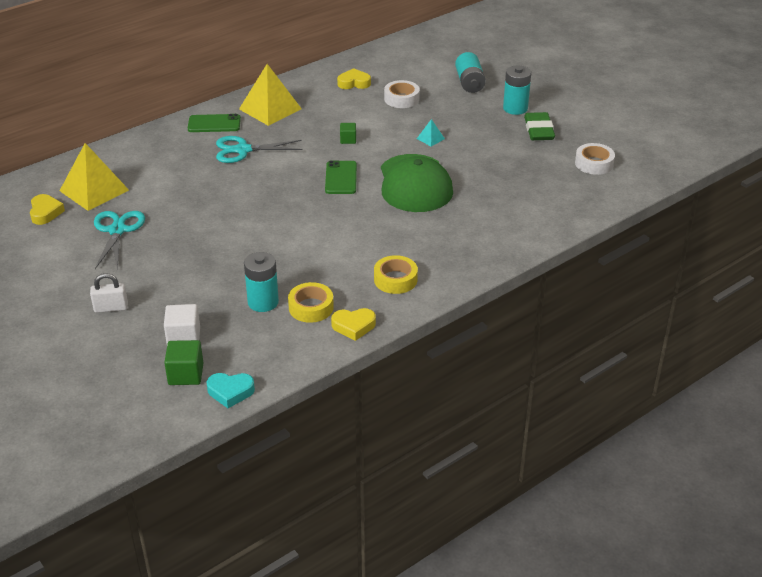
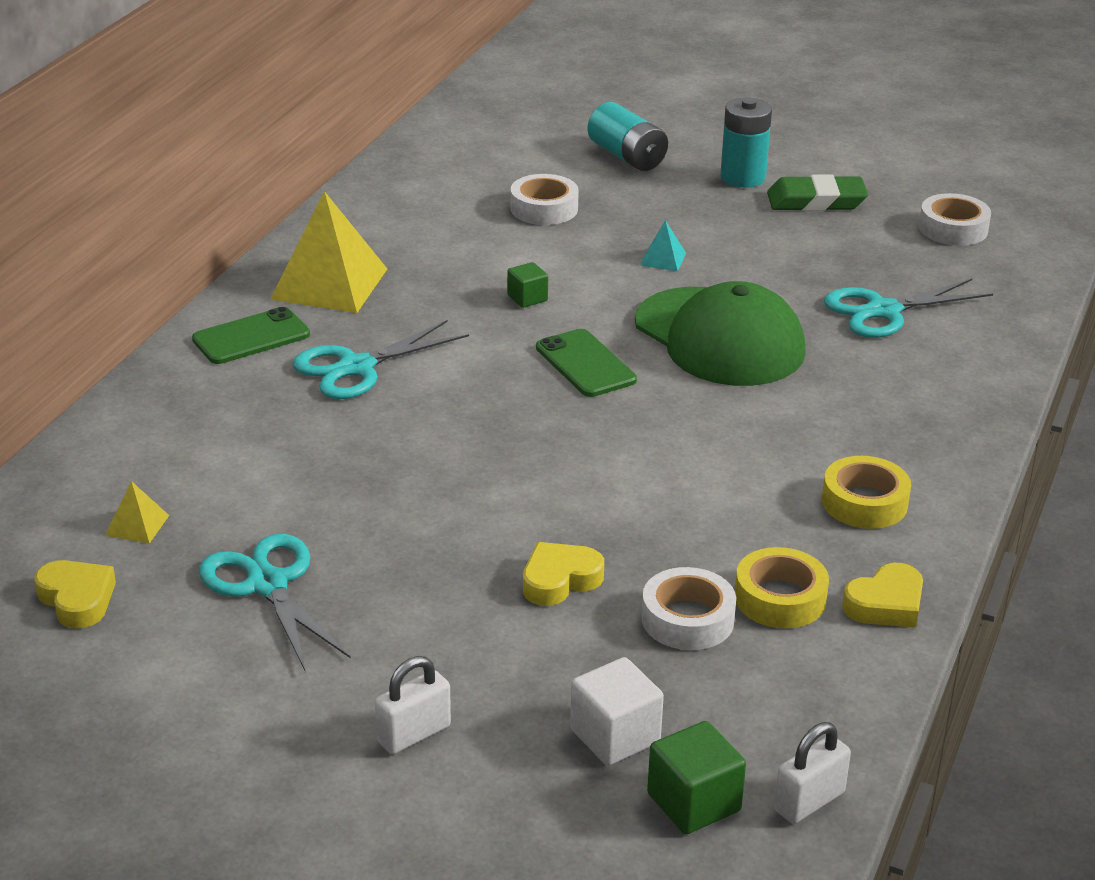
camera: 30 degrees left, 5 degrees down
yellow pyramid [60,143,129,211] -> yellow pyramid [105,481,169,544], size x0.44
turquoise heart [206,373,255,408] -> white padlock [774,722,851,824]
turquoise battery [244,252,279,312] -> white tape [641,567,736,650]
yellow heart [337,68,371,89] -> yellow heart moved to [523,542,604,606]
green eraser [524,112,555,140] -> green eraser turned 60 degrees counterclockwise [767,175,868,211]
none -> turquoise scissors [824,279,993,338]

